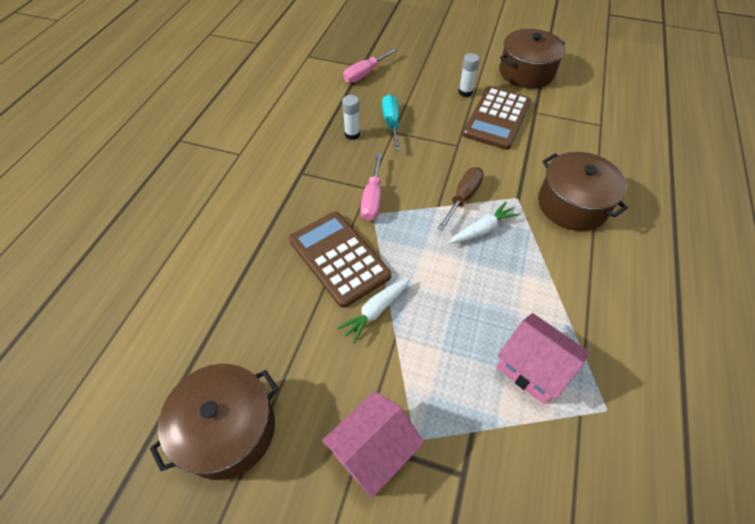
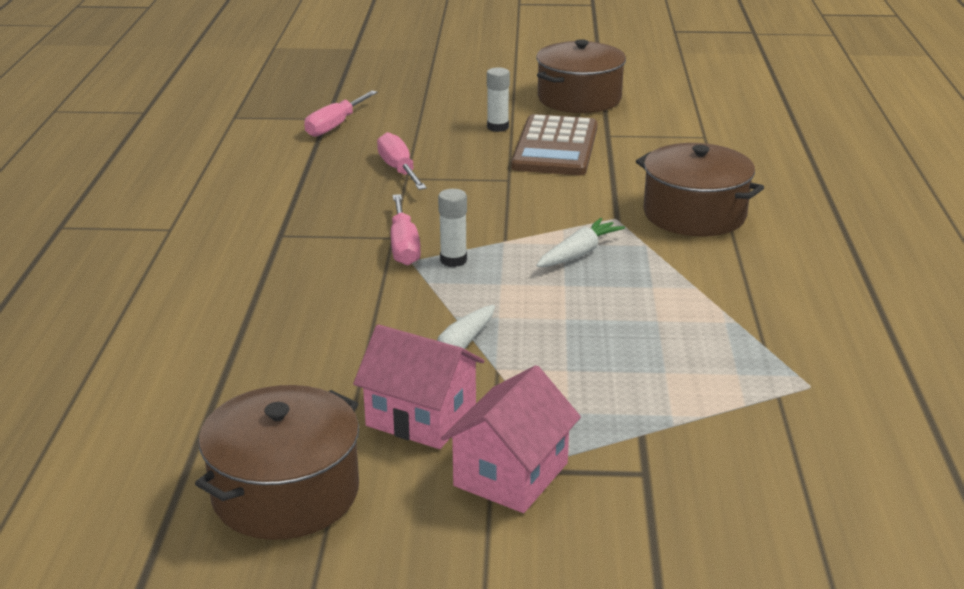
camera: 15 degrees left, 25 degrees down
brown calculator [289,212,391,308] -> none
white glue stick [342,95,360,140] -> white glue stick moved to [438,189,467,267]
turquoise screwdriver [382,94,400,151] -> pink screwdriver [377,132,427,190]
brown screwdriver [438,167,484,231] -> none
pink house [496,313,589,404] -> pink house moved to [353,324,484,449]

